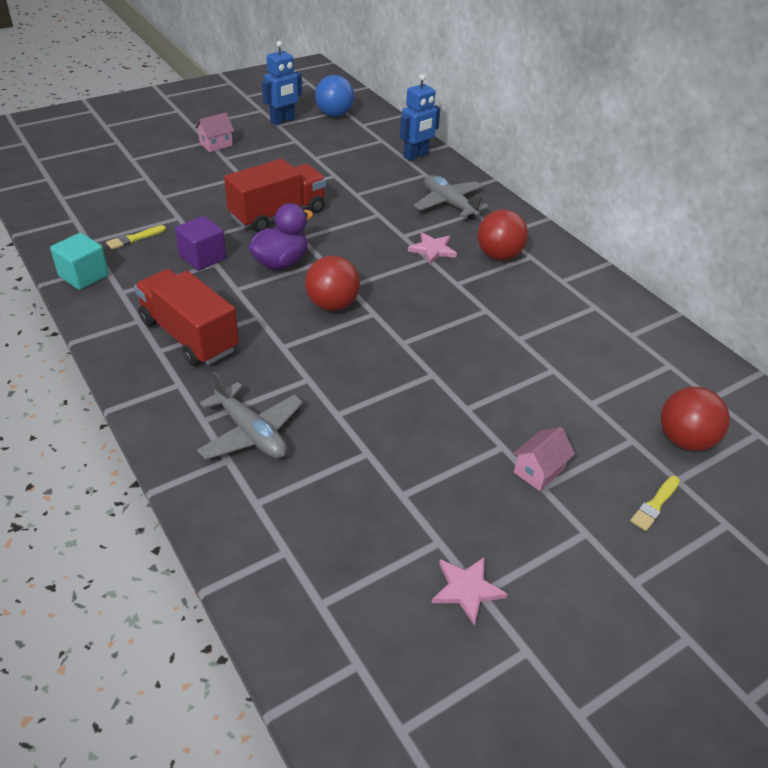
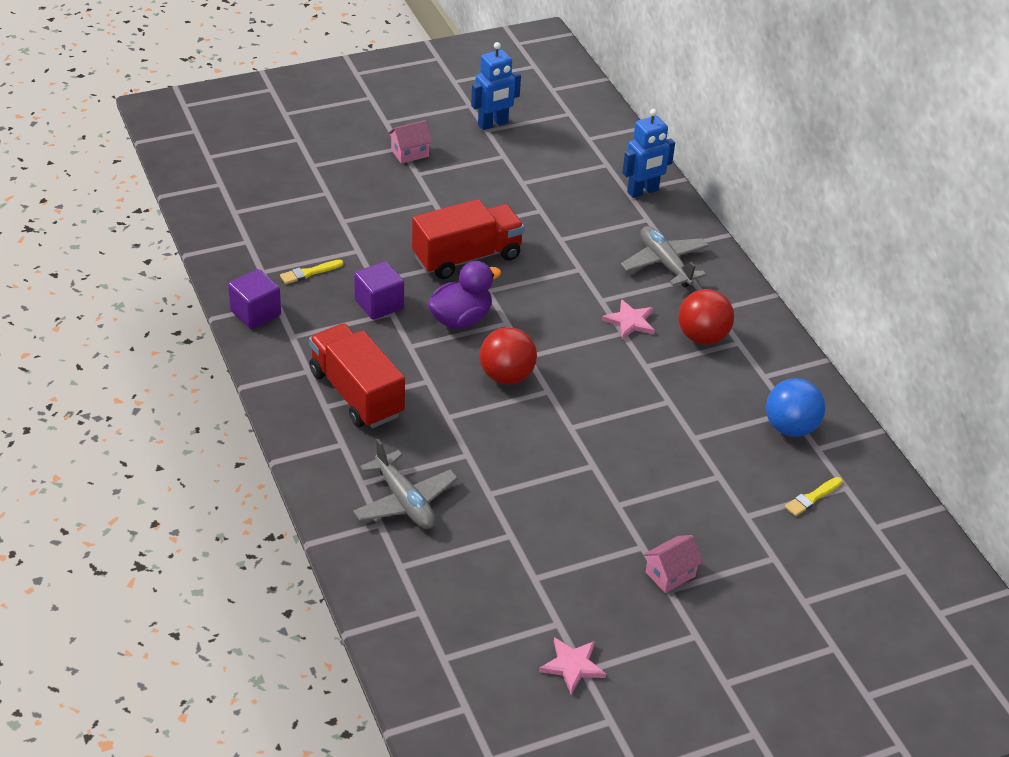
camera: 10 degrees right, 0 degrees up
turquoise cube [50,233,109,290] -> purple cube [228,269,281,329]
blue ball [315,75,354,117] -> blue ball moved to [766,378,825,437]
yellow brush [630,476,680,531] -> yellow brush moved to [785,477,843,516]
red ball [661,387,730,451] -> none

